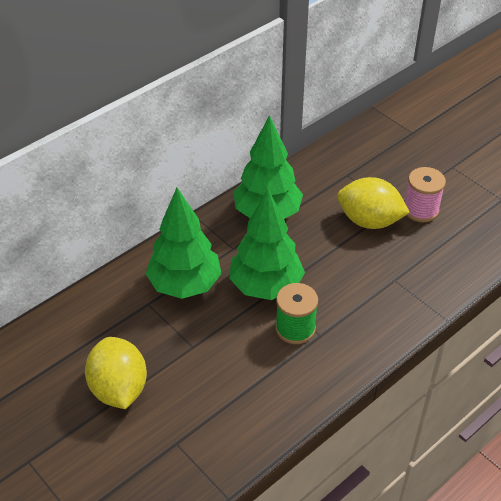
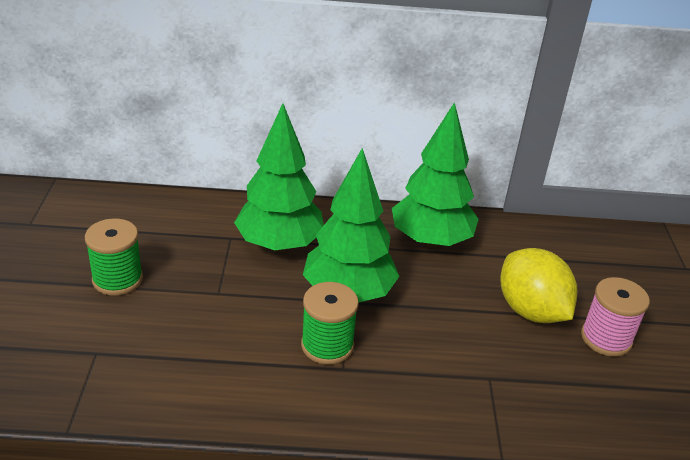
camera: 40 degrees right, 10 degrees down
yellow lemon [85,337,147,409] -> green spool [85,218,143,296]

